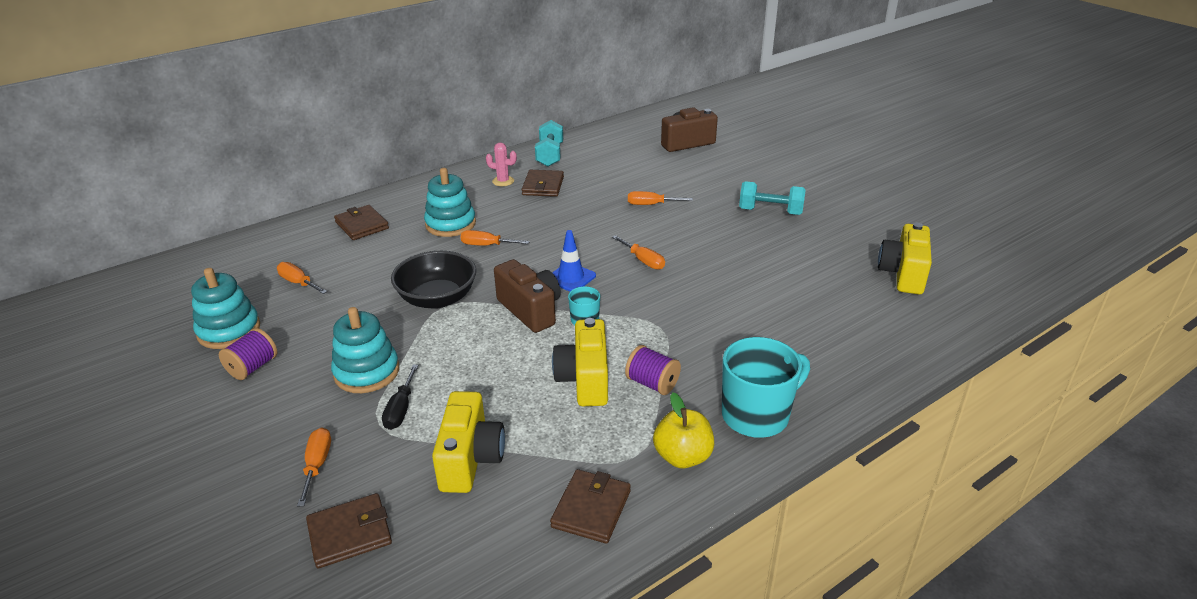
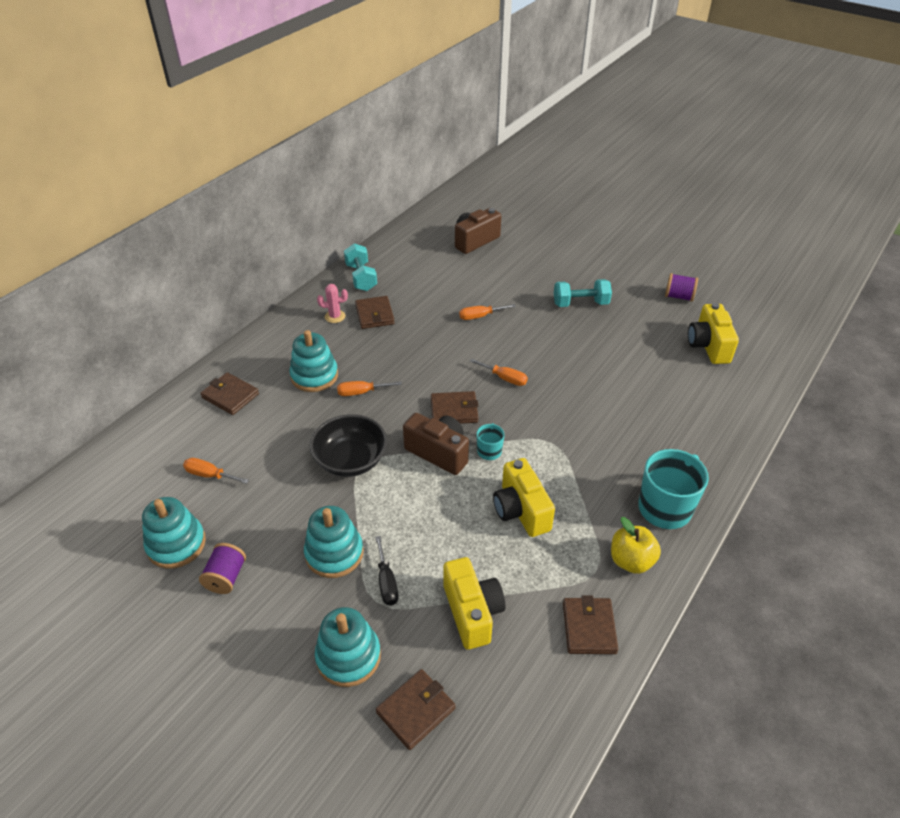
camera: 20 degrees left, 10 degrees up
orange screwdriver [297,427,331,507] -> turquoise stacking toy [315,607,381,687]
blue traffic cone [552,230,596,292] -> brown wallet [431,391,478,424]
purple spool [625,345,681,395] -> purple spool moved to [665,273,698,302]

